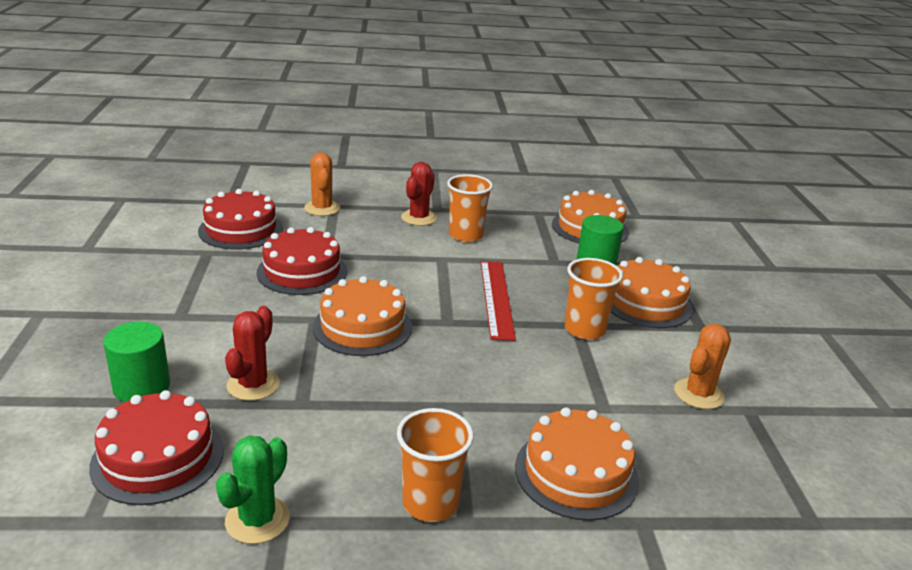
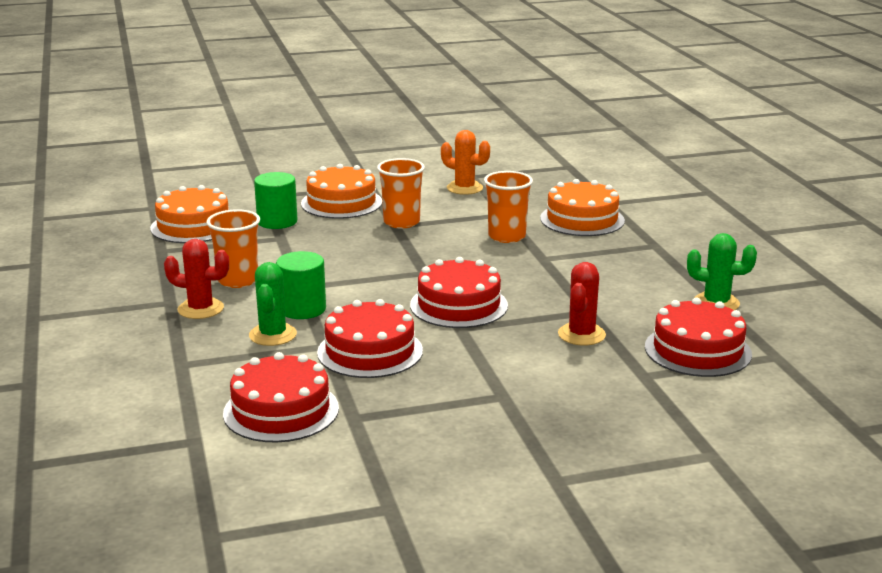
camera: 100 degrees left, 5 degrees down
green cylinder [103,322,170,402] -> green cylinder moved to [276,251,326,319]
red cactus [225,306,280,401] -> red cactus turned 75 degrees counterclockwise [558,262,606,346]
orange cactus [304,152,340,216] -> none
orange cake [313,276,412,356] -> red cake [410,257,508,328]
orange cup [397,408,474,522] -> orange cup moved to [484,171,533,243]
red ruler [481,261,516,341] -> none
none -> green cactus [249,262,297,346]

